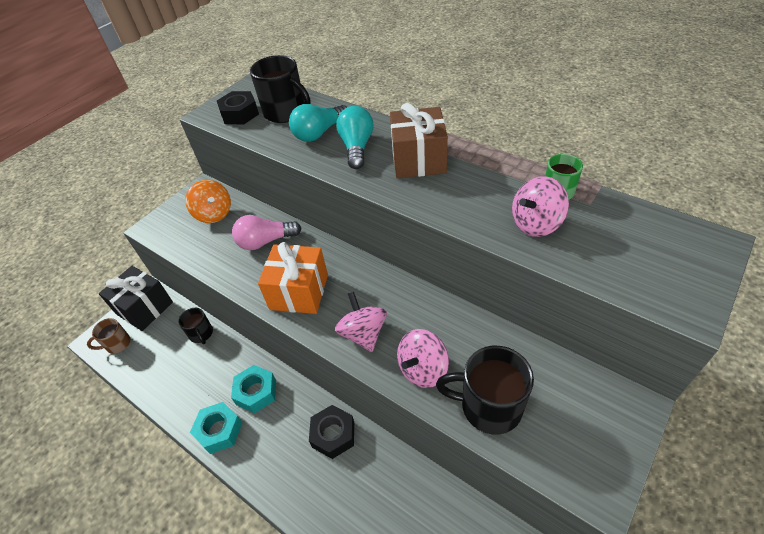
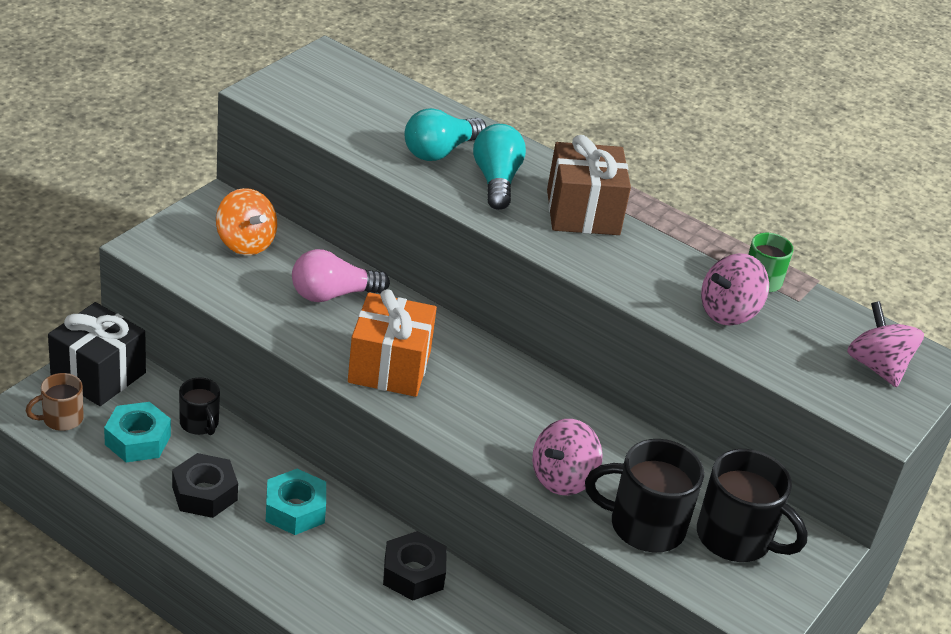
camera: 10 degrees left, 10 degrees down
turquoise nut [190,402,242,454] -> turquoise nut moved to [104,402,171,462]
black nut [217,91,259,124] -> black nut moved to [172,453,238,518]
black mug [250,55,311,123] -> black mug moved to [697,449,808,562]
pink spinning top [335,292,387,352] -> pink spinning top moved to [847,301,924,387]

